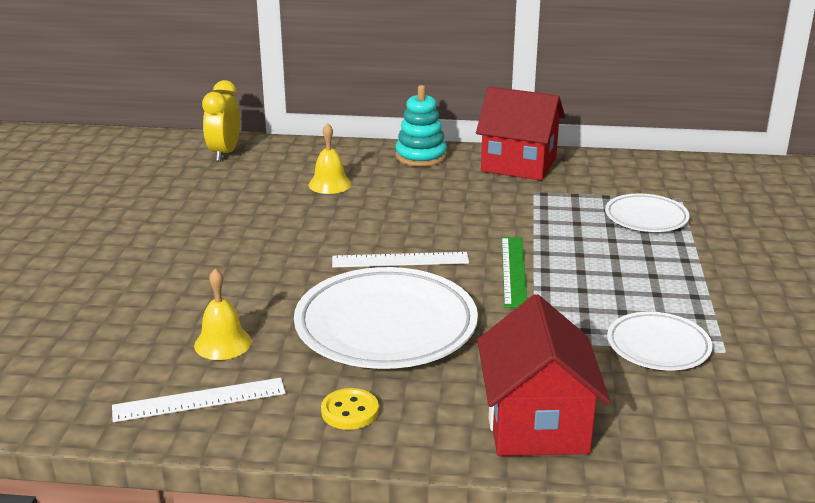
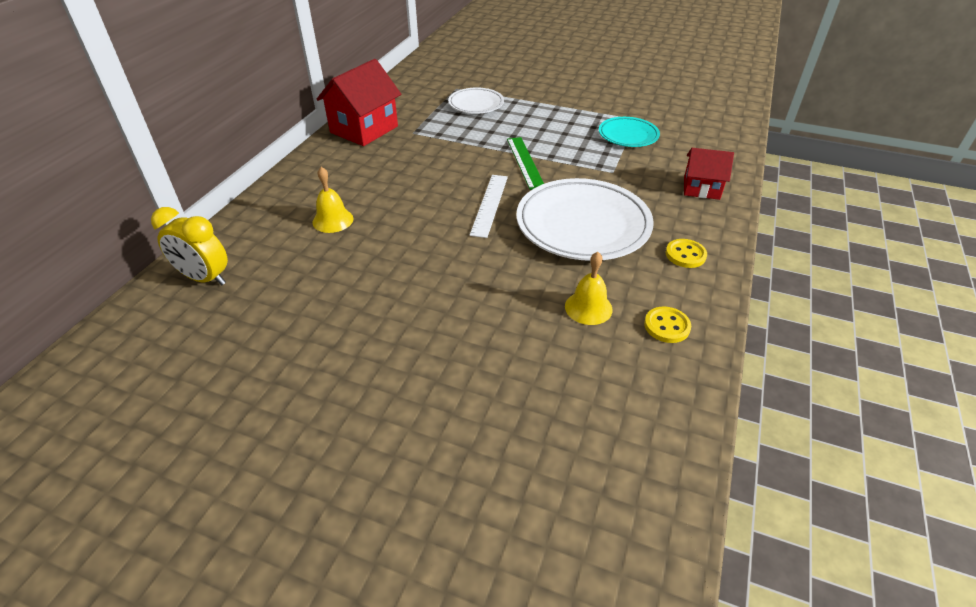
camera: 75 degrees left, 15 degrees up
white ruler [112,378,286,422] -> yellow button [644,306,691,343]
turquoise stacking toy [396,85,447,167] -> none
red house [477,294,610,456] -> red house [684,148,734,200], size x0.61
green ruler [502,237,527,308] -> green ruler turned 60 degrees clockwise [507,137,544,190]
white plate [607,312,712,371] -> turquoise plate [599,117,660,147]

